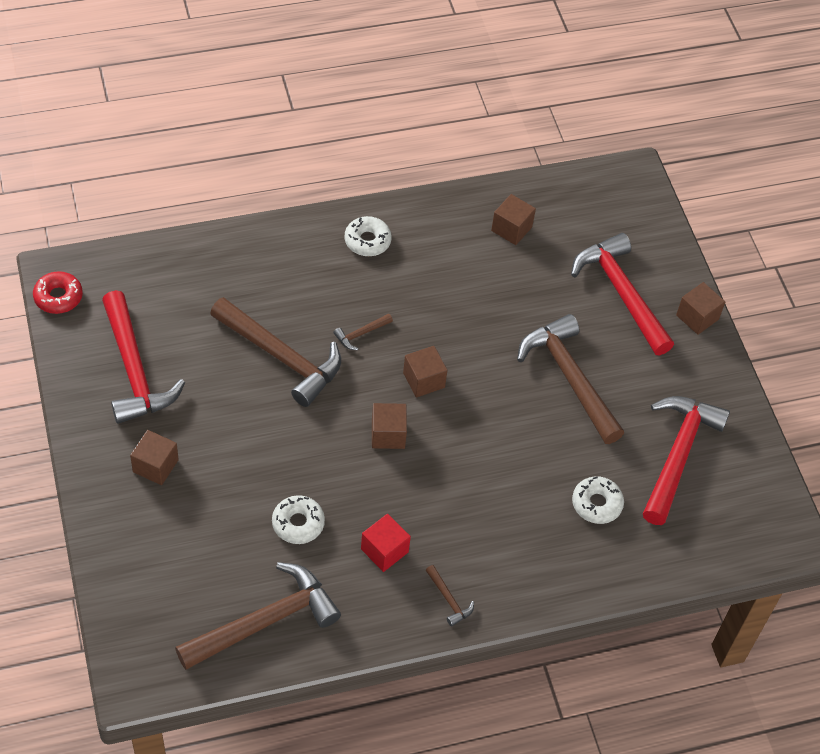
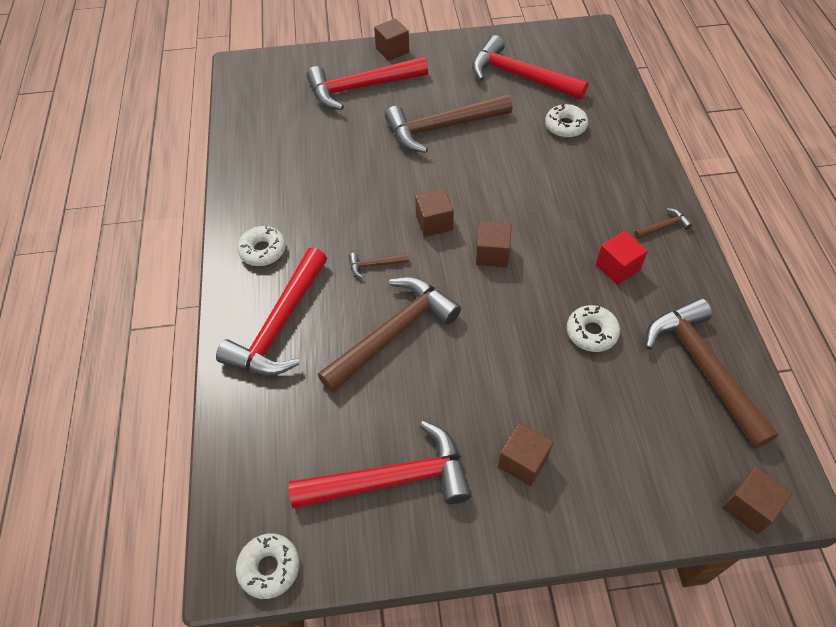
camera: 75 degrees left, 0 degrees up
red donut [33,271,83,314] -> white donut [236,533,300,599]
brown hammer [333,313,393,350] -> brown hammer turned 105 degrees clockwise [349,253,409,278]
brown cube [491,194,536,245] -> brown cube moved to [722,467,793,534]
none -> red hammer [216,247,327,375]

